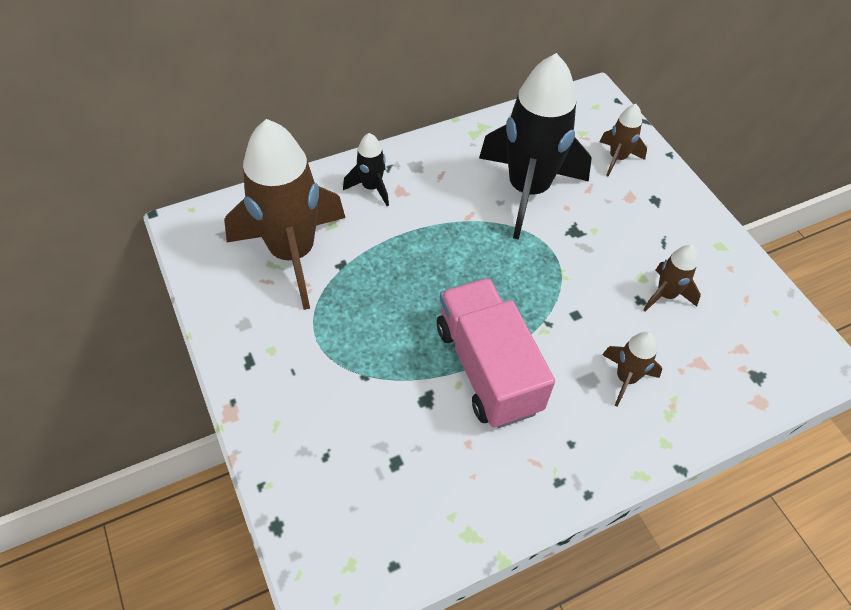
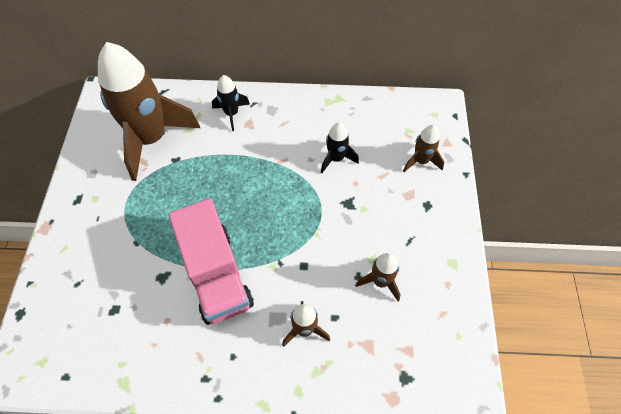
camera: 30 degrees right, 5 degrees up
pink truck [437,278,555,428] -> pink truck turned 150 degrees clockwise [168,199,254,325]
black rocket [479,53,592,239] -> black rocket [321,122,359,173], size x0.45

